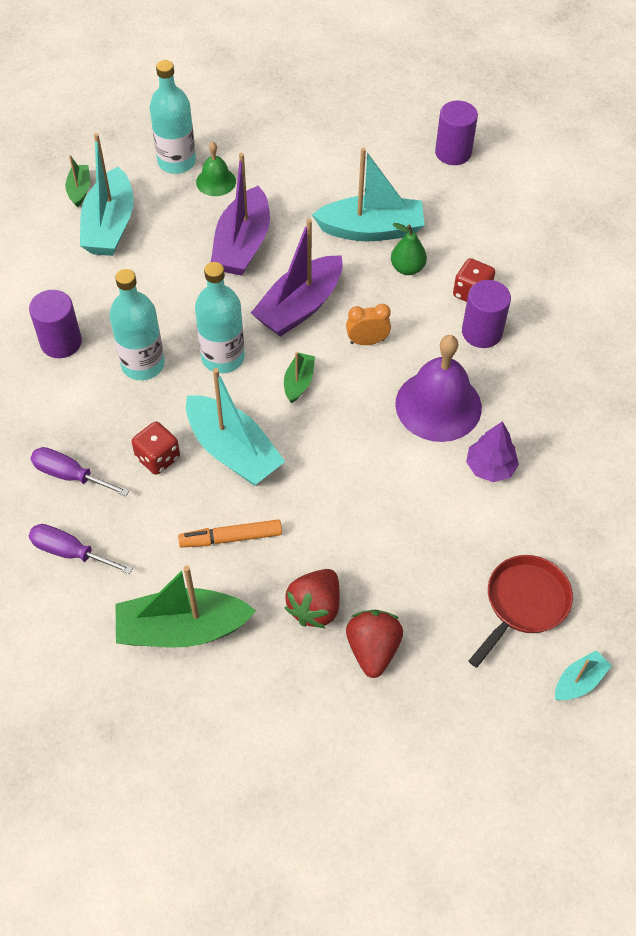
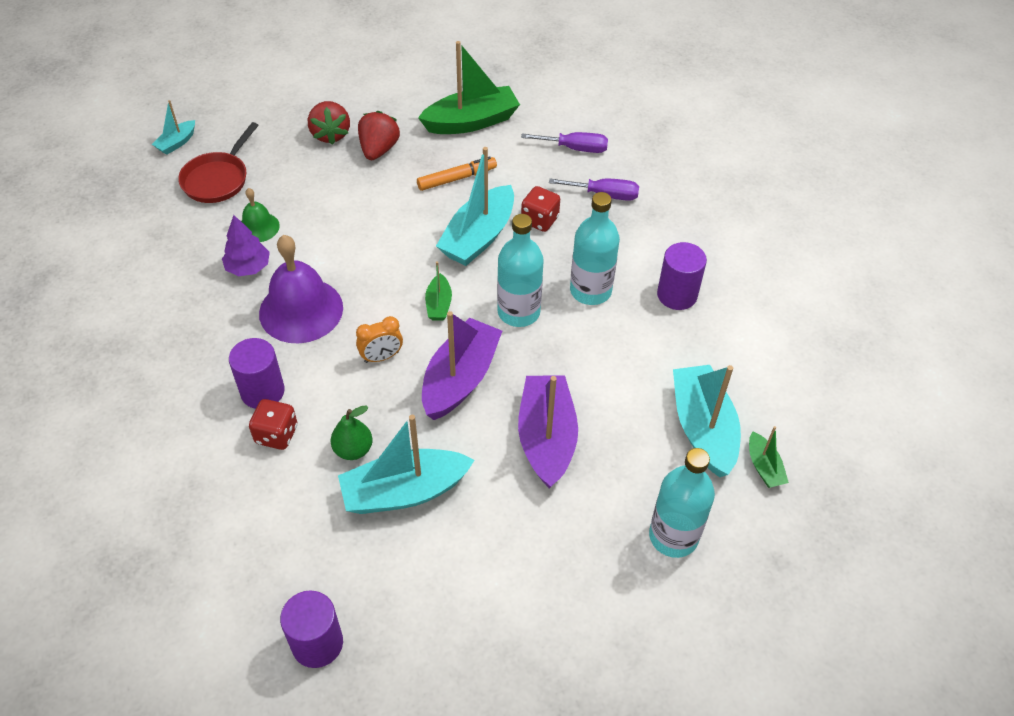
camera: 165 degrees right, 5 degrees down
turquoise boat [186,368,285,486] -> turquoise boat turned 90 degrees counterclockwise [436,147,514,266]
green bell [196,142,236,196] -> green bell moved to [241,188,280,242]

